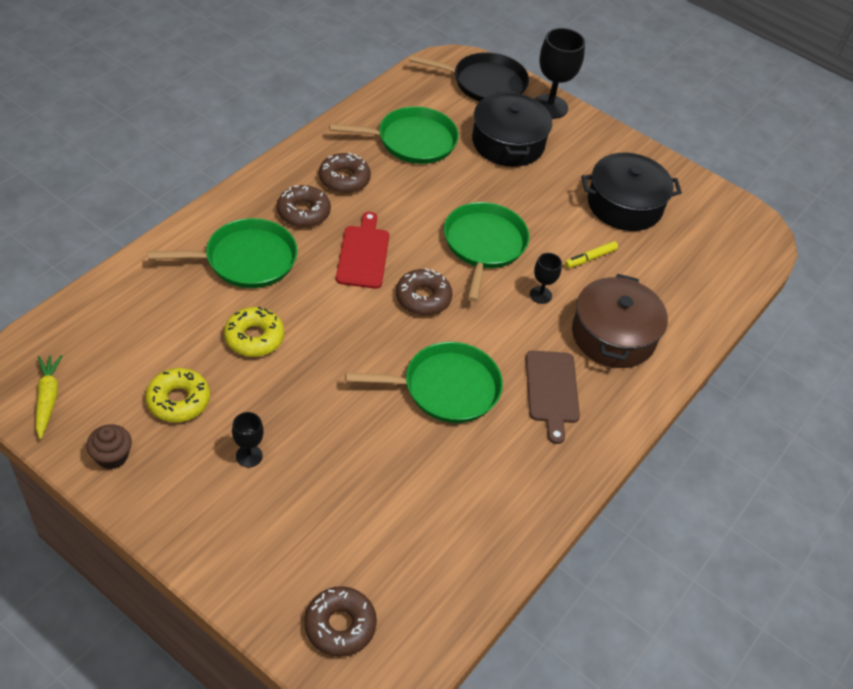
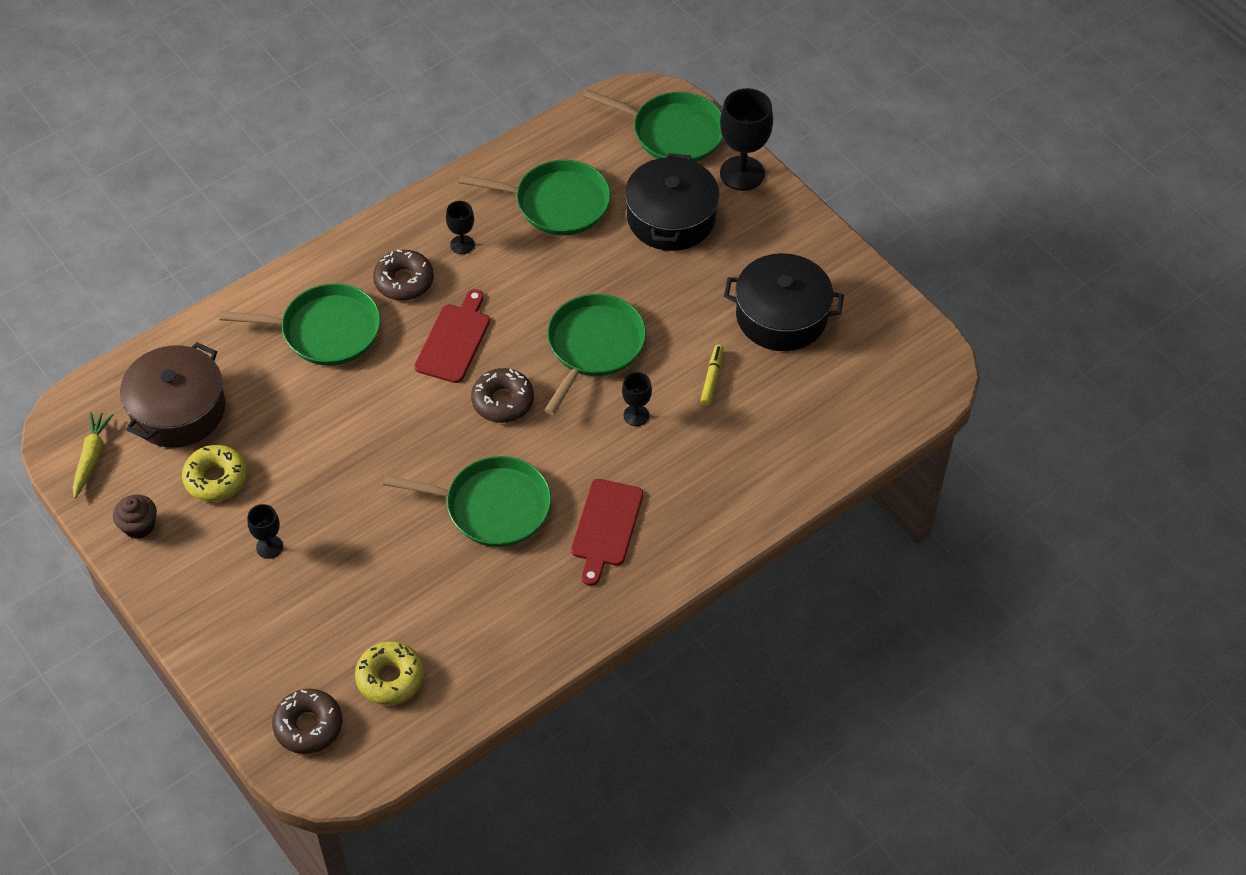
camera: 20 degrees right, 5 degrees up
yellow donut [224,306,284,357] -> yellow donut moved to [355,641,424,705]
brown donut [319,152,371,193] -> black goblet [446,201,474,254]
black pan [409,52,529,102] -> green pan [583,89,723,162]
brown cutting board [526,350,580,444] -> red cutting board [571,479,643,586]
yellow marker [565,241,618,268] -> yellow marker turned 120 degrees clockwise [700,345,724,406]
brown pot [572,274,668,368] -> brown pot moved to [120,342,225,448]

